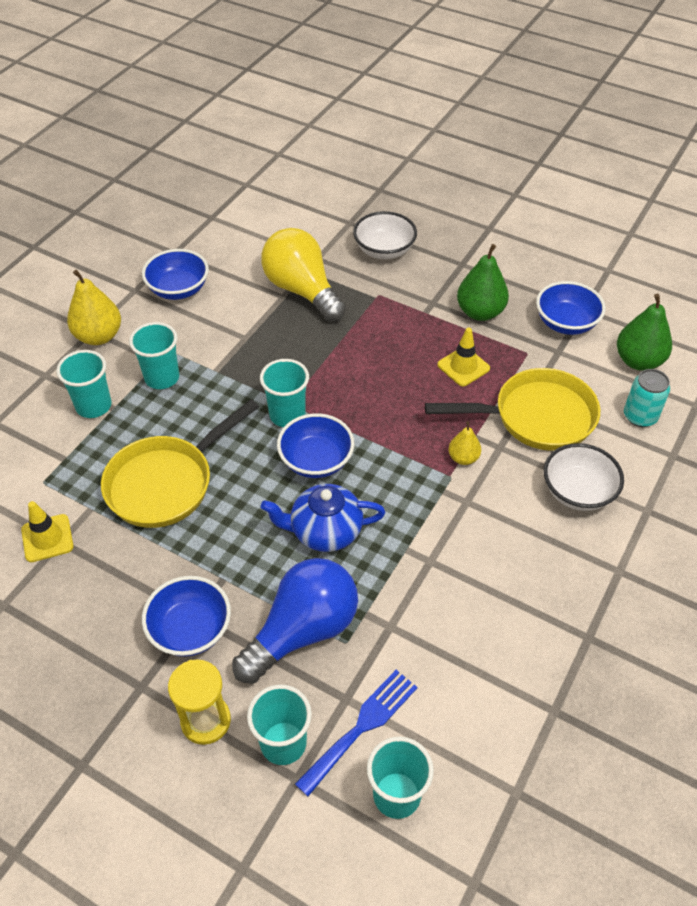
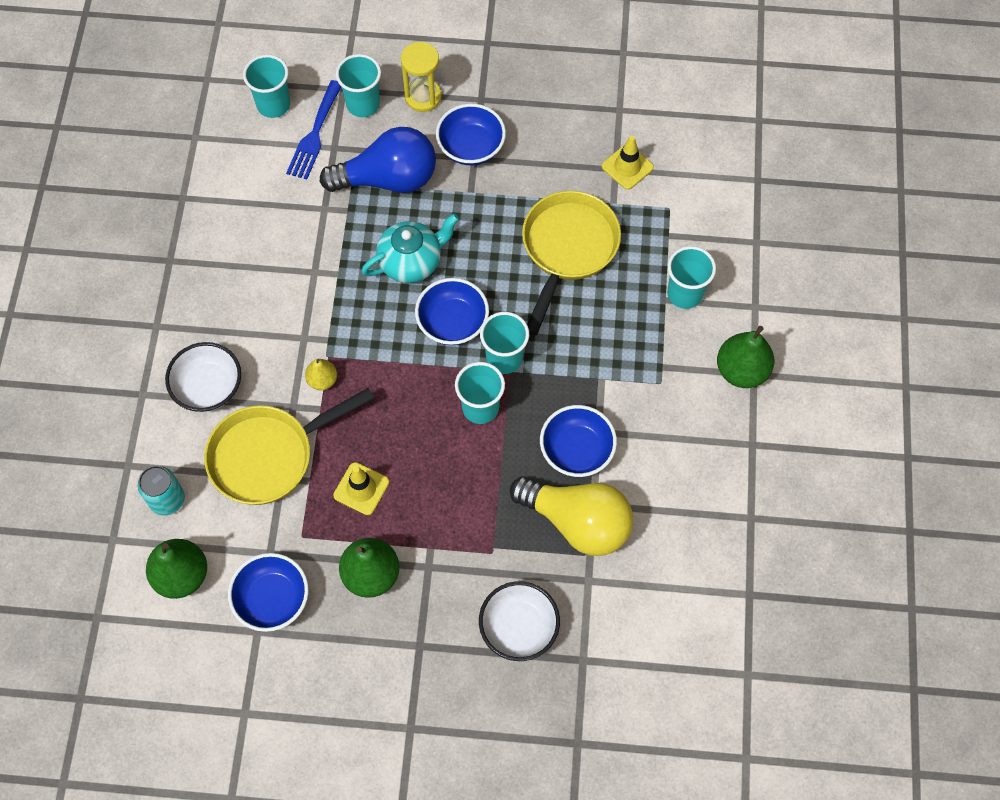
camera: 155 degrees right, 15 degrees up
yellow pear [67,270,121,345] -> green pear [717,326,774,388]
turquoise cup [129,322,179,389] -> turquoise cup moved to [455,362,505,424]
blue bowl [142,249,209,300] -> blue bowl moved to [540,405,617,477]
blue light bulb [232,558,358,684] -> blue light bulb turned 120 degrees counterclockwise [320,127,436,193]
blue teapot [261,484,385,552] -> turquoise teapot [361,213,459,283]

